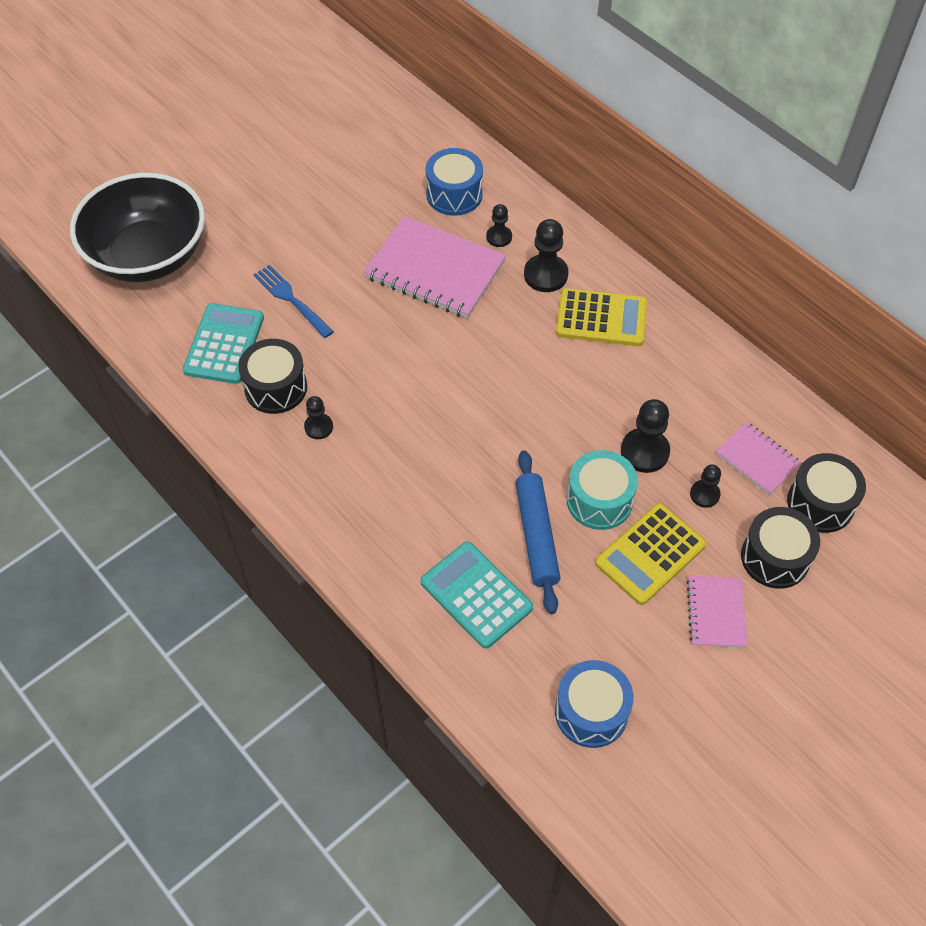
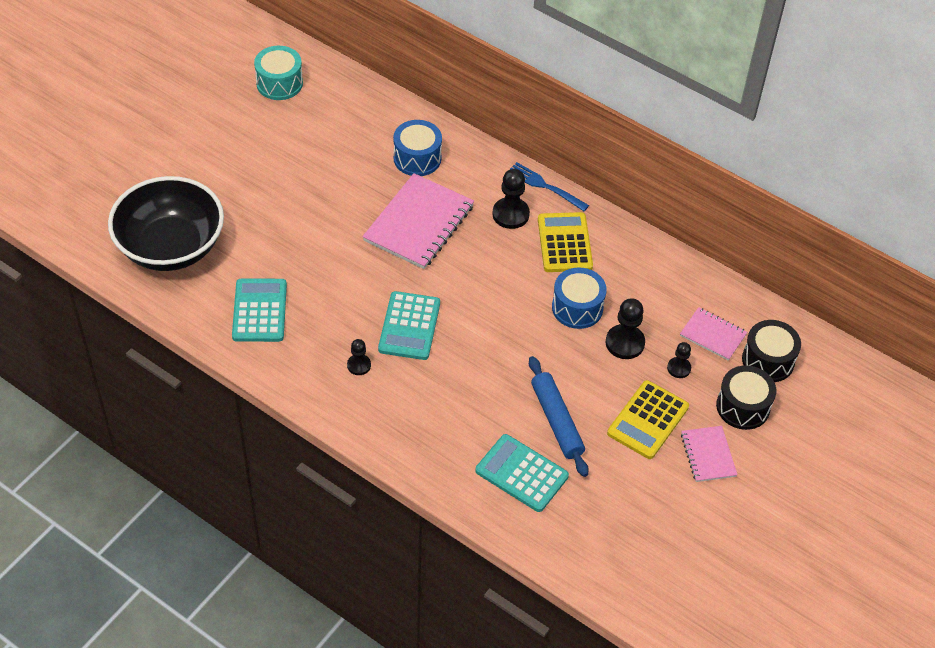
camera: 15 degrees left, 5 degrees down
black drum [238,339,307,414] -> none
blue fork [254,265,334,338] -> blue fork moved to [510,162,589,211]
pink notebook [364,216,506,318] -> pink notebook turned 75 degrees counterclockwise [363,173,474,269]
black pawn [486,204,512,247] -> none
blue drum [555,660,633,748] -> blue drum moved to [552,267,607,329]
yellow calculator [556,288,647,346] -> yellow calculator turned 90 degrees counterclockwise [538,212,593,272]
turquoise drum [567,450,638,530] -> turquoise drum moved to [254,46,303,100]
none -> turquoise calculator [378,291,440,360]

